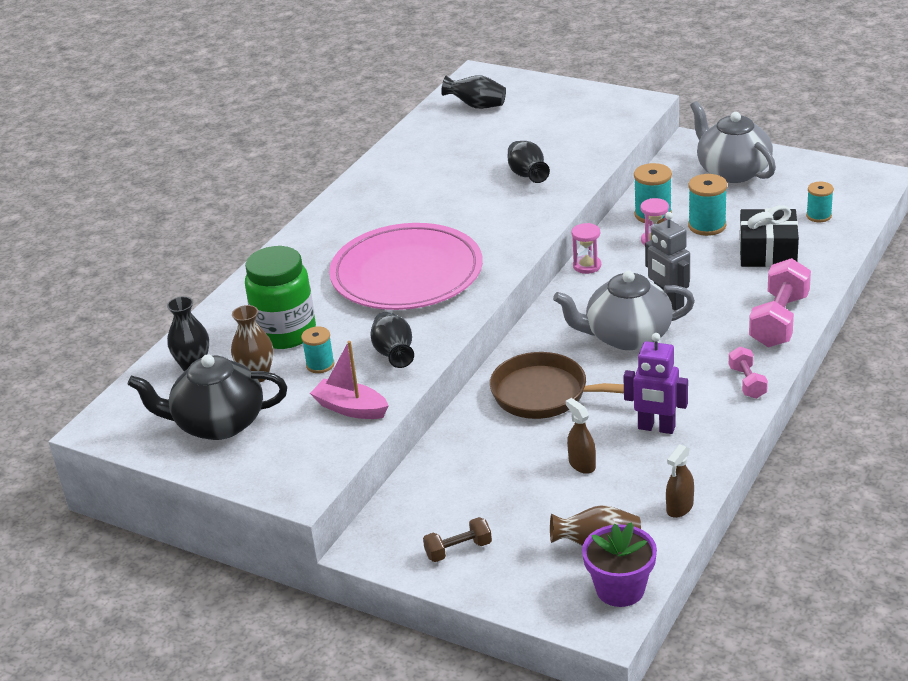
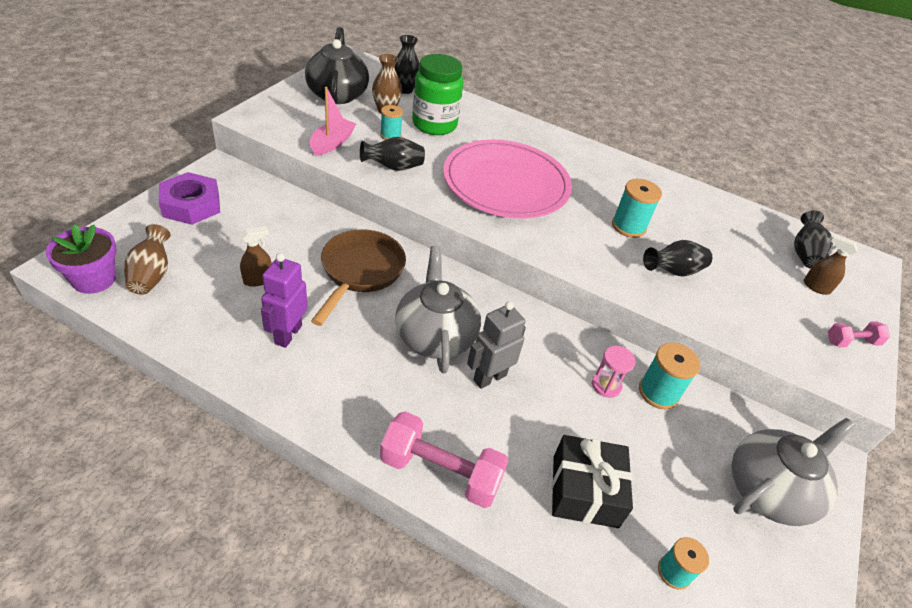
camera: 80 degrees right, 10 degrees up
brown dumbbell [423,517,492,562] -> purple nut [159,172,220,225]
pink hourglass [572,223,601,274] -> none
brown spray bottle [666,444,694,518] -> brown spray bottle moved to [804,235,858,295]
turquoise spool [688,174,727,236] -> turquoise spool moved to [612,179,662,238]
pink dumbbell [729,347,768,399] -> pink dumbbell moved to [828,321,890,347]

